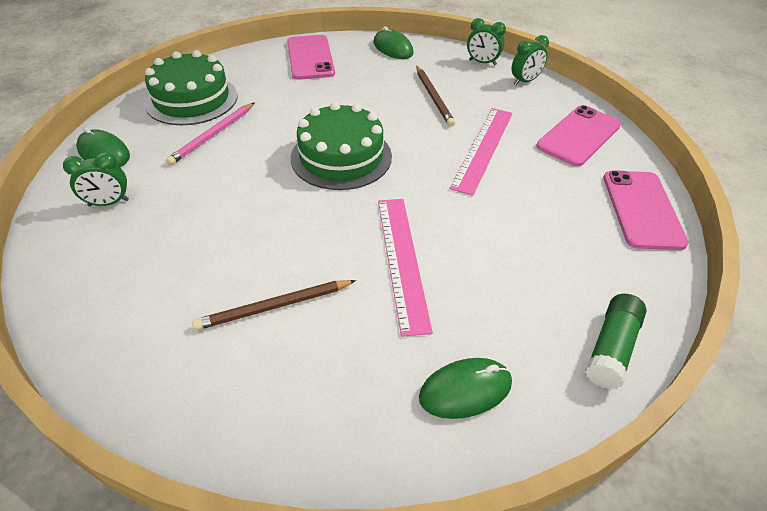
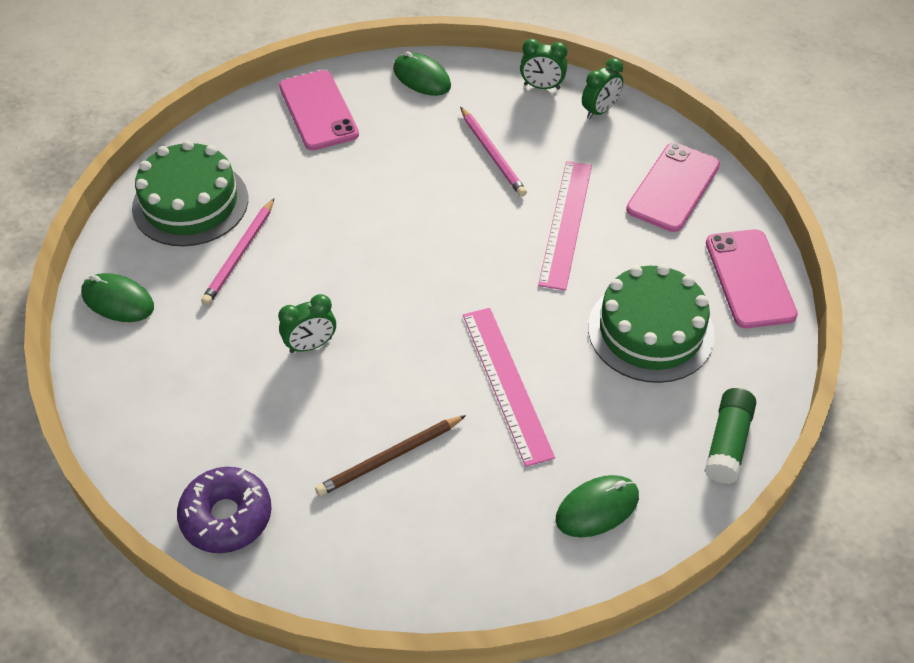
camera: 10 degrees left, 5 degrees up
green clock [63,152,129,206] -> green clock moved to [278,294,336,353]
green cake [291,102,392,190] -> green cake moved to [588,264,715,383]
brown pencil [416,66,455,126] -> pink pencil [460,107,527,197]
none -> purple donut [177,467,271,553]

